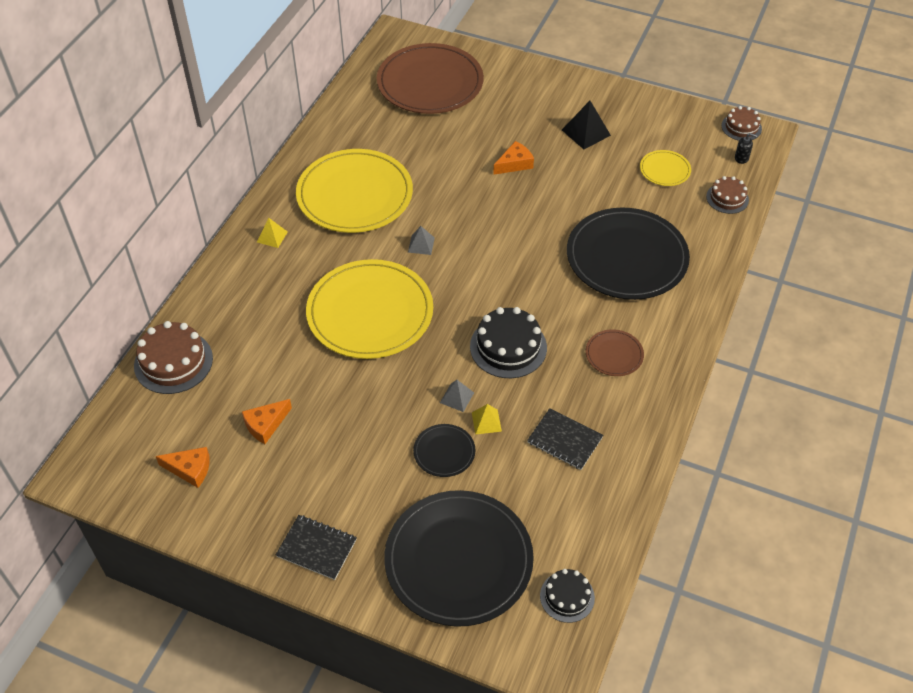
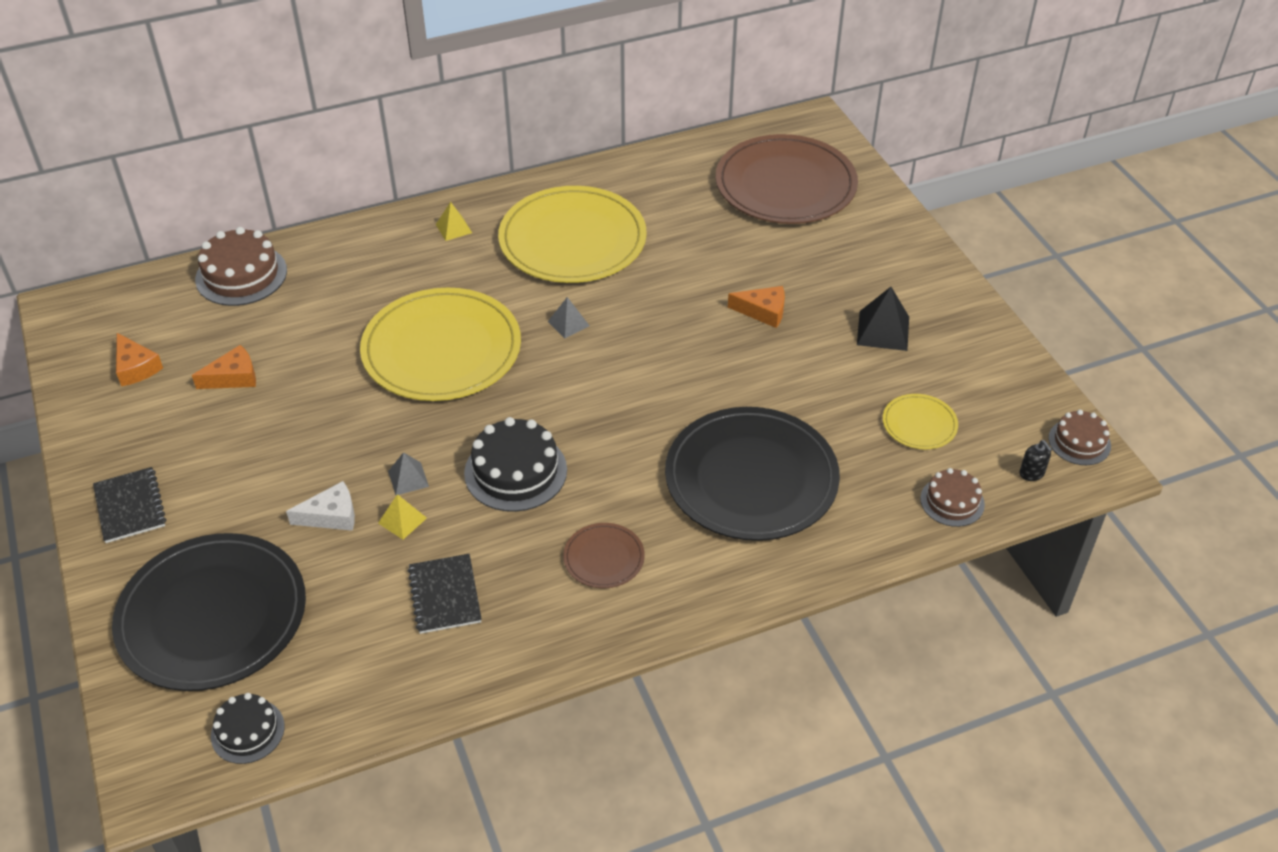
camera: 45 degrees right, 5 degrees down
orange cheese [242,399,292,444] -> orange cheese turned 150 degrees clockwise [192,345,256,389]
black plate [413,424,475,477] -> white cheese [286,481,355,531]

